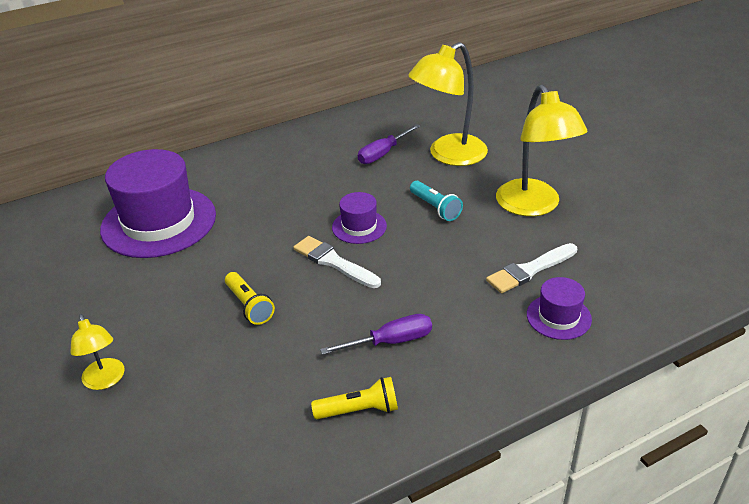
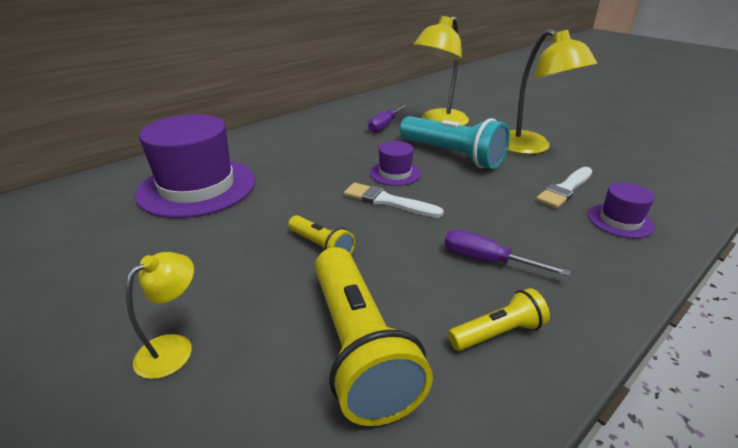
camera: 15 degrees left, 5 degrees down
yellow lamp [70,314,125,390] -> yellow lamp turned 105 degrees counterclockwise [126,252,194,379]
purple screwdriver [320,314,432,355] -> purple screwdriver turned 120 degrees counterclockwise [444,230,570,276]
turquoise flashlight [410,181,463,221] -> turquoise flashlight [399,116,510,169], size x1.97
none -> yellow flashlight [315,247,433,426]

